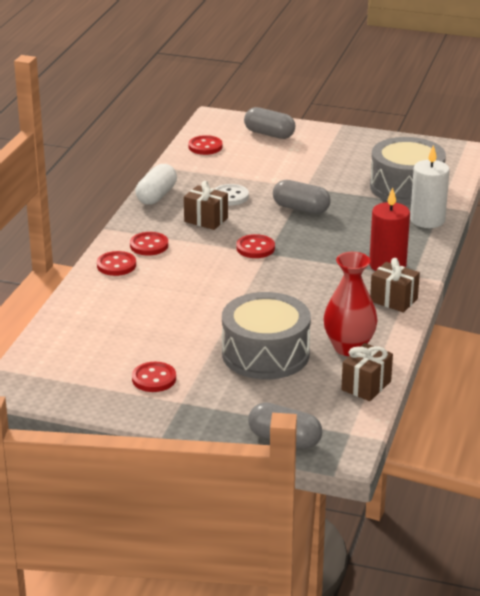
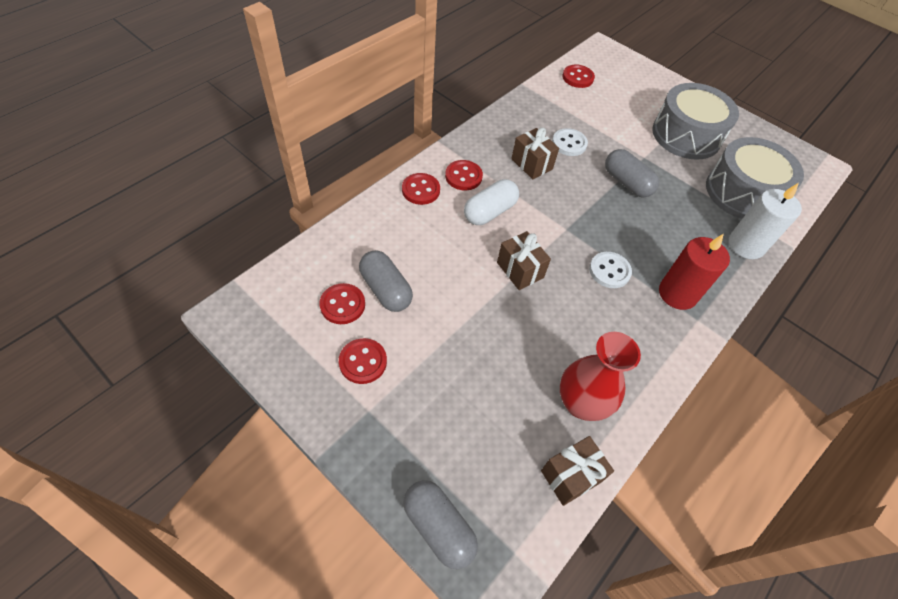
camera: 20 degrees right, 25 degrees up
white capsule [136,164,177,205] -> white capsule moved to [464,179,519,225]
grey drum [222,292,311,379] -> grey drum moved to [652,83,739,160]
red button [236,234,275,258] -> red button moved to [320,283,365,324]
grey capsule [244,107,295,139] -> grey capsule moved to [359,251,413,312]
brown gift [370,258,420,312] -> brown gift moved to [497,231,551,290]
none -> white button [589,252,632,288]

